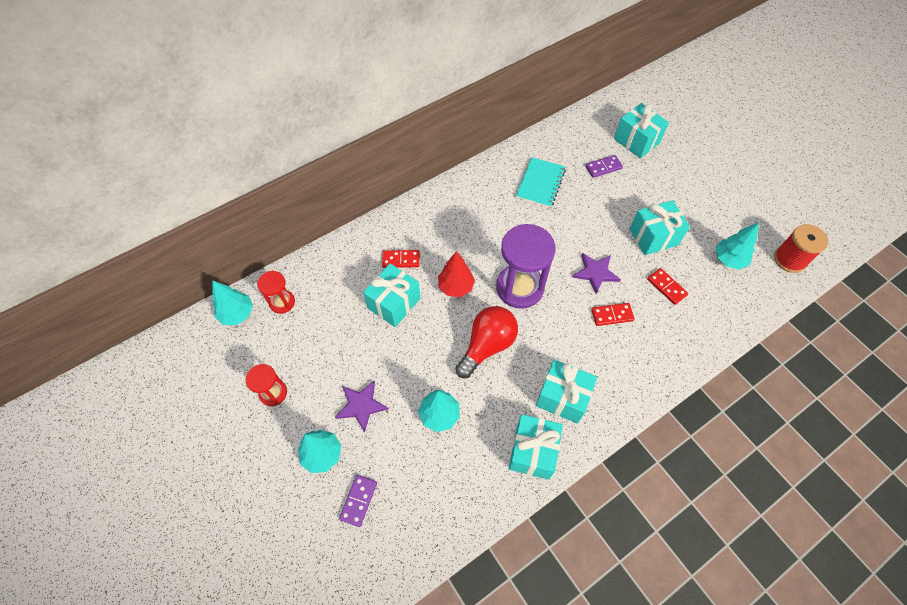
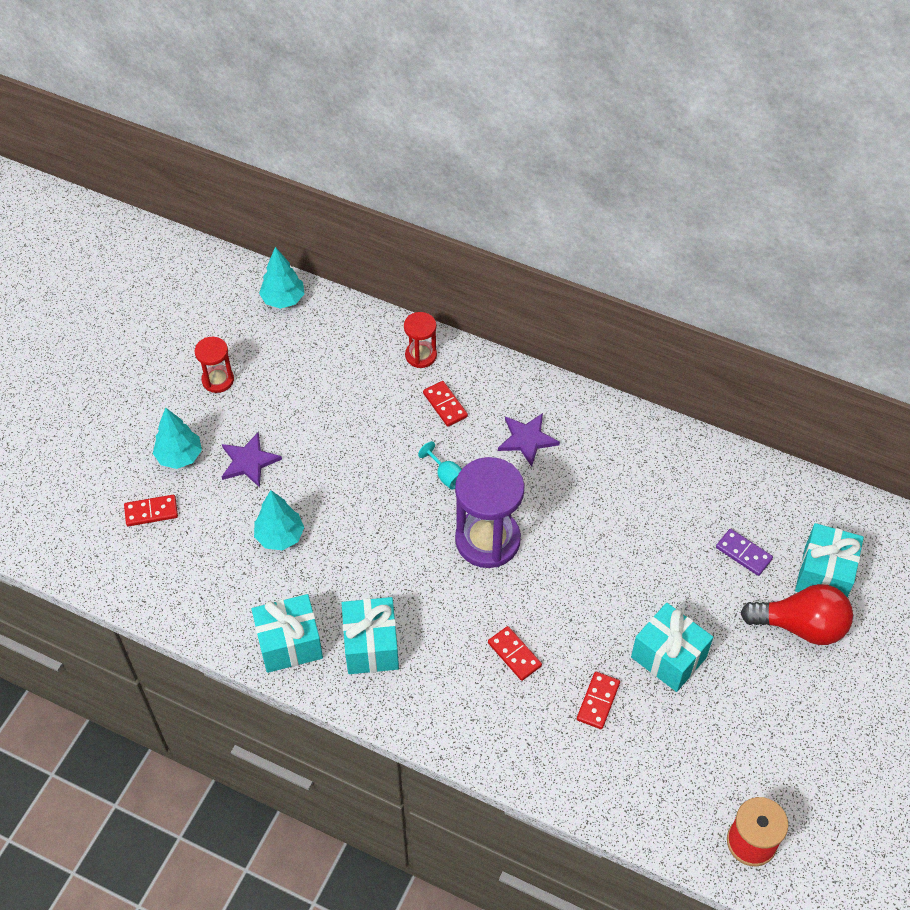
camera: 60 degrees right, 5 degrees down
red hourglass [257,271,295,314] -> red hourglass moved to [404,312,437,368]
purple domino [339,475,377,527] -> red domino [124,495,178,526]
turquoise gift [363,263,420,327] -> none
red tree [438,251,475,297] -> turquoise goblet [418,441,462,489]
red light bulb [455,306,518,378] -> red light bulb moved to [740,584,853,645]
turquoise notebook [516,157,566,208] -> none
purple star [572,253,621,294] -> purple star moved to [498,413,560,467]
turquoise tree [715,222,759,270] -> none

